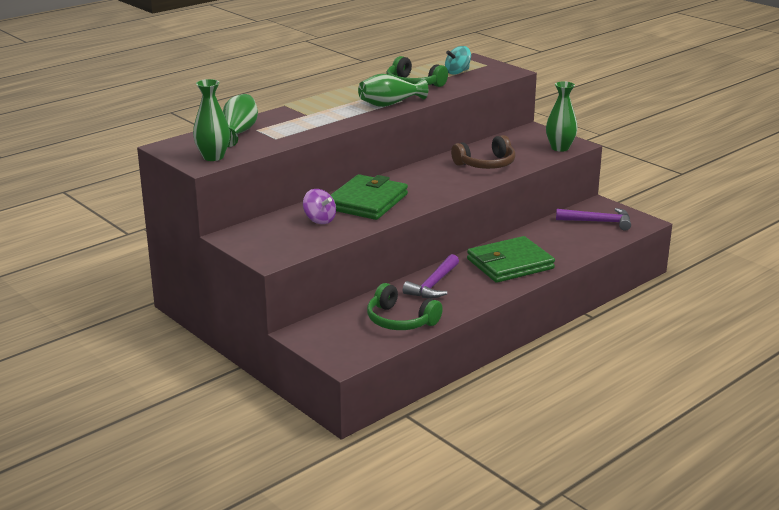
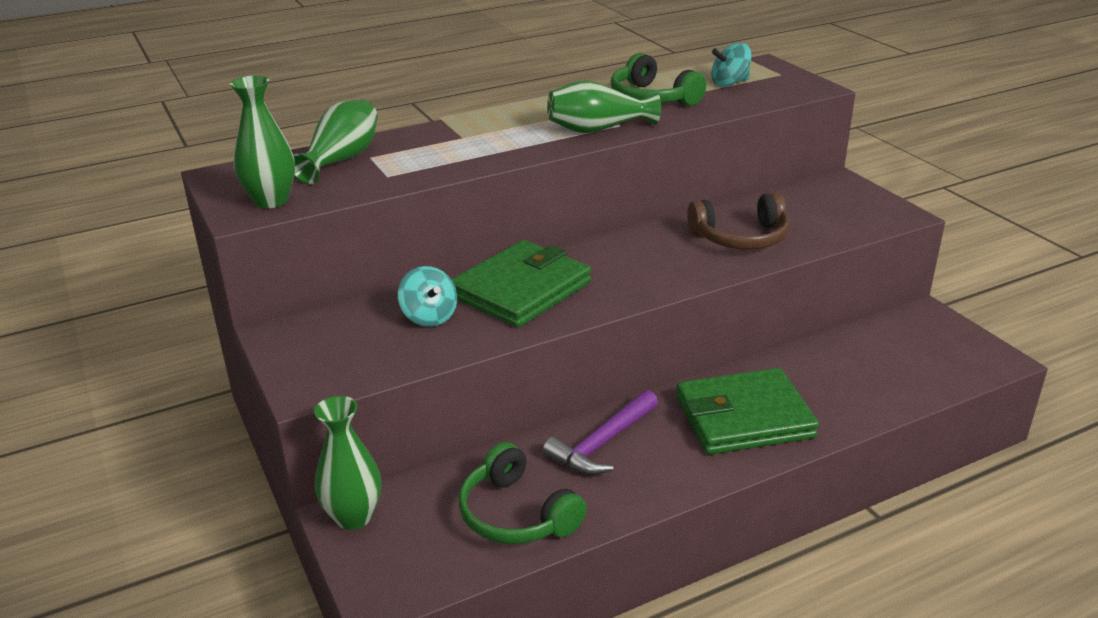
camera: 15 degrees right, 5 degrees up
purple spinning top [303,189,336,224] -> turquoise spinning top [398,266,457,327]
green vase [546,81,578,152] -> green vase moved to [314,396,381,530]
purple hammer [556,208,631,231] -> none

